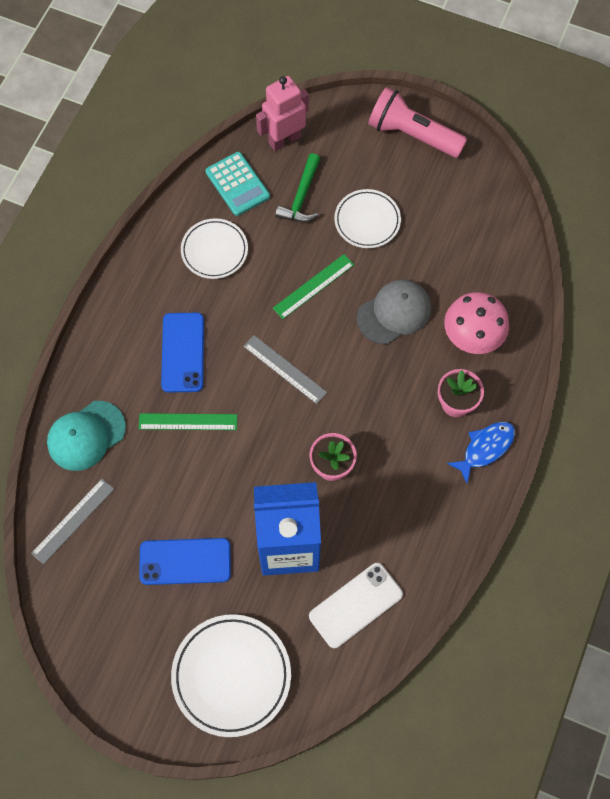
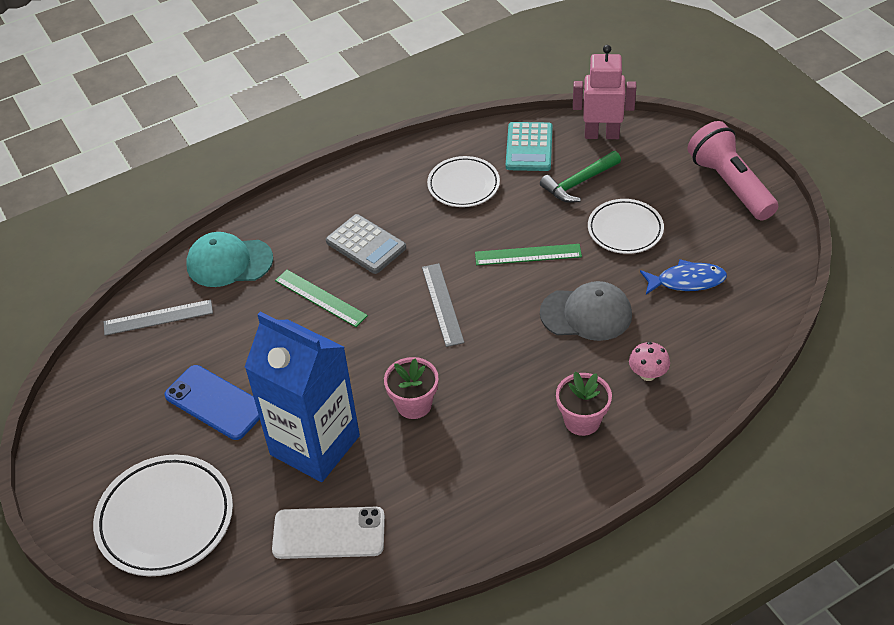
camera: 40 degrees right, 20 degrees down
blue phone [161,313,204,393] -> grey calculator [326,214,406,274]
pink mushroom [444,292,509,354] -> pink mushroom [629,342,670,381], size x0.53
blue fish [447,422,515,483] -> blue fish moved to [640,259,727,295]

